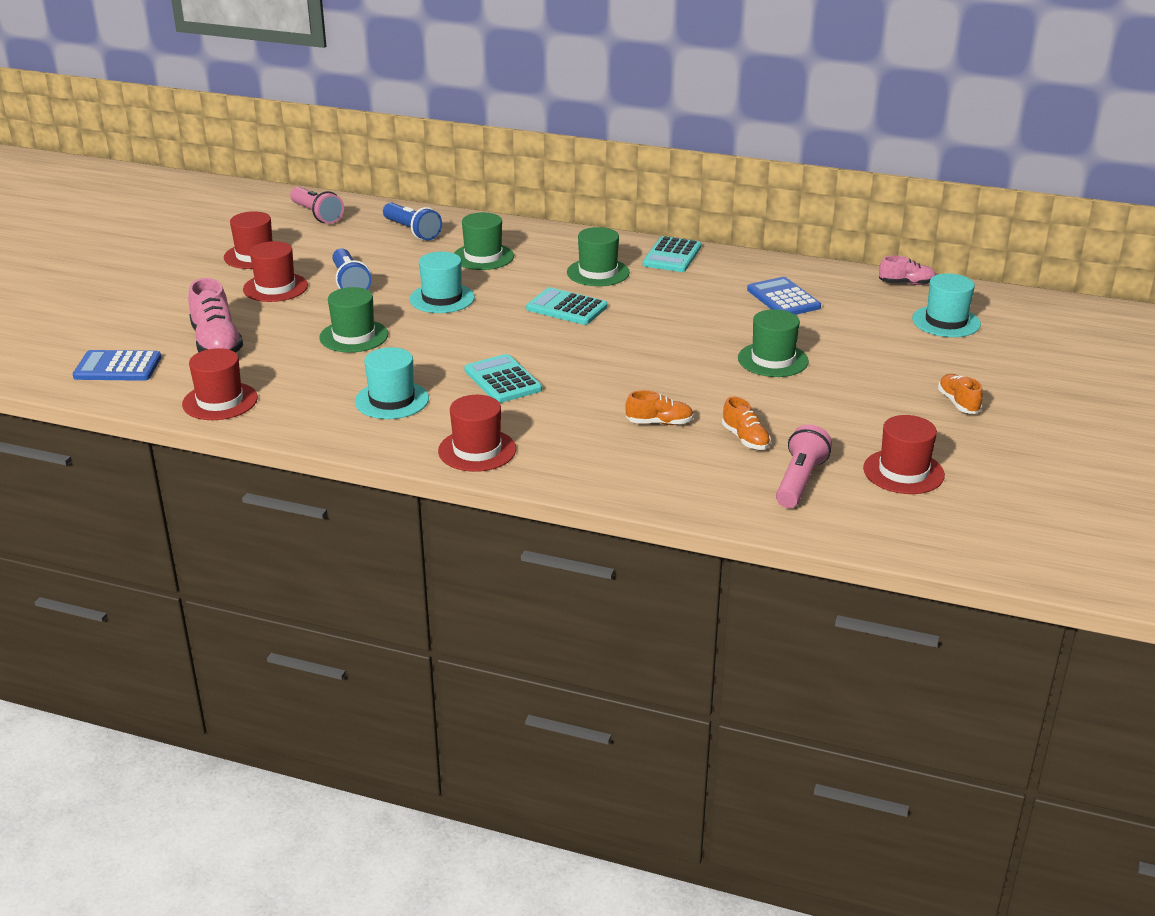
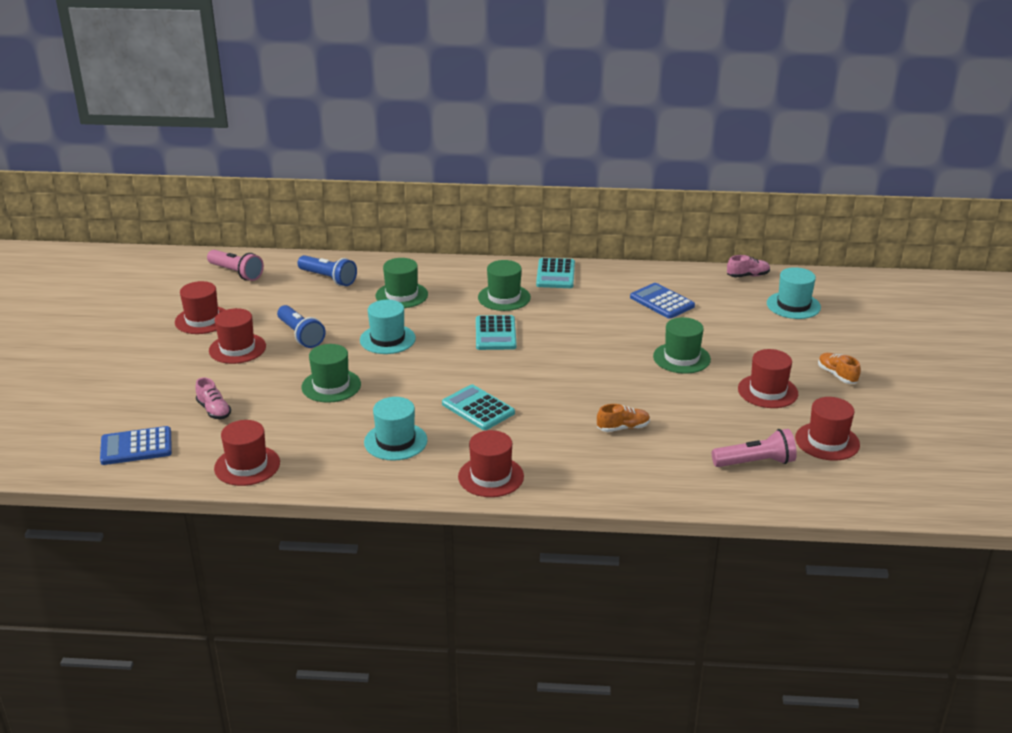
camera: 15 degrees left, 0 degrees up
pink shoe [188,278,243,353] -> pink shoe [195,377,231,419], size x0.58
turquoise calculator [526,287,608,325] -> turquoise calculator turned 105 degrees counterclockwise [476,315,517,350]
orange shoe [722,396,771,450] -> none
pink flashlight [776,424,832,508] -> pink flashlight turned 75 degrees clockwise [712,429,797,467]
none -> red hat [738,349,798,408]

